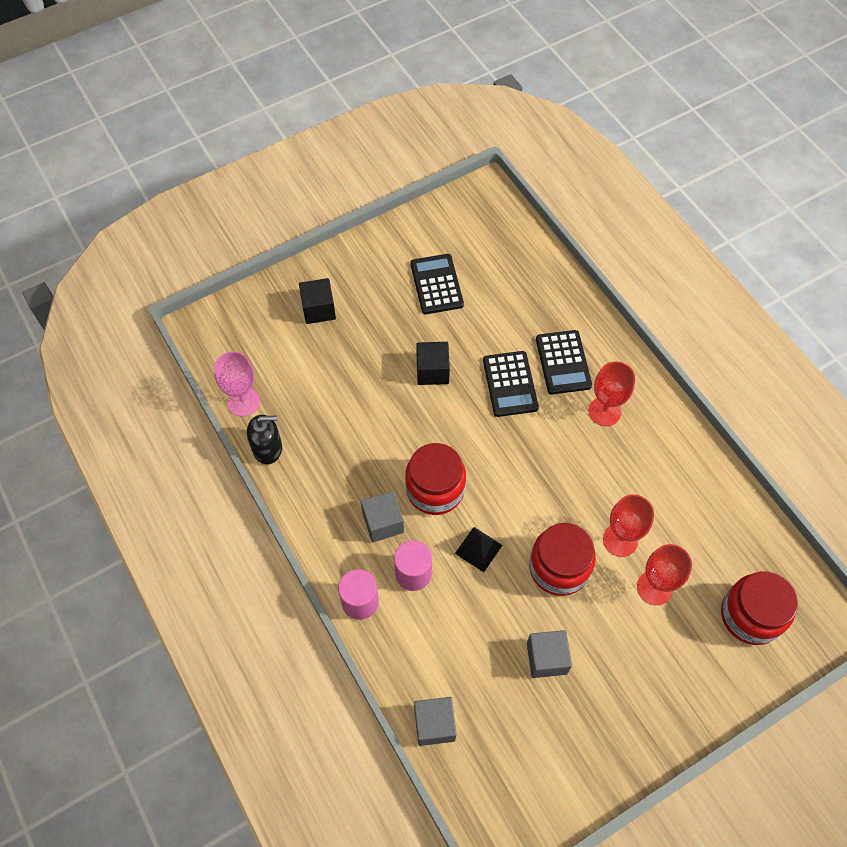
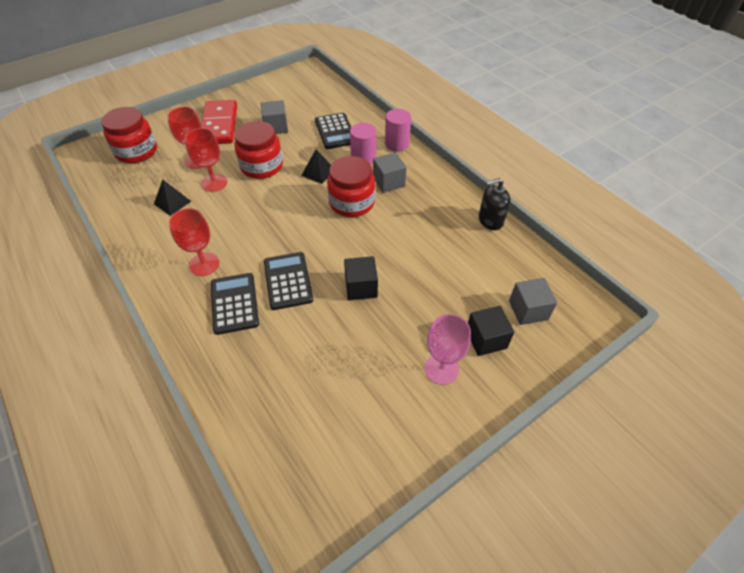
camera: 175 degrees right, 10 degrees down
pink goblet [214,351,260,416] -> pink goblet moved to [425,314,471,385]
black calculator [410,254,464,314] -> black calculator moved to [315,113,351,149]
grey cube [414,697,457,746] -> grey cube moved to [509,278,557,325]
none -> black pyramid [154,179,191,216]
none -> red domino [201,100,237,144]

